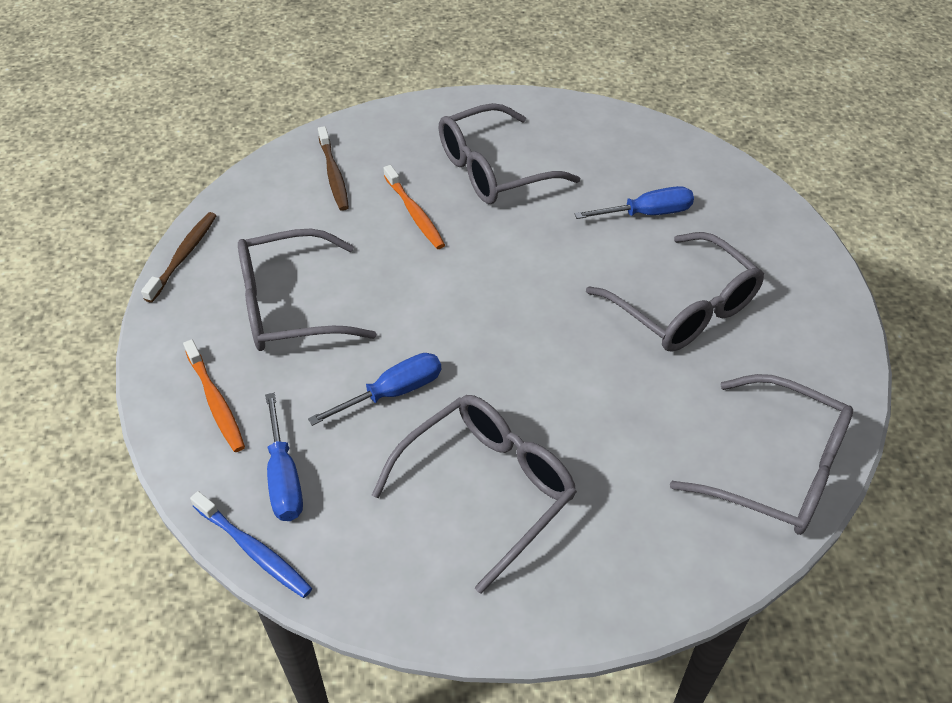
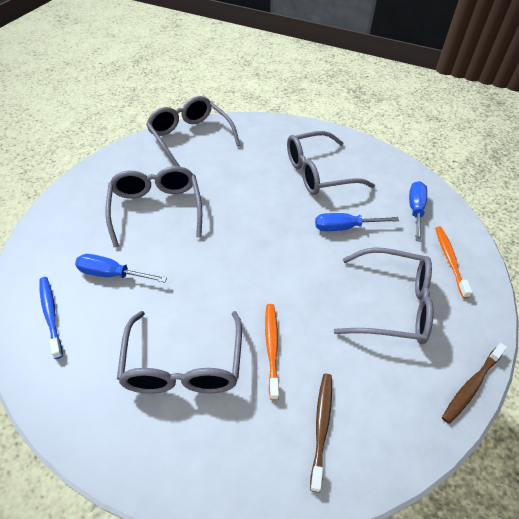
camera: 155 degrees left, 0 degrees up
blue toothbrush [190,491,312,598] -> blue toothbrush moved to [39,277,63,359]
grey glasses [439,103,580,204] -> grey glasses turned 90 degrees clockwise [117,311,242,394]

